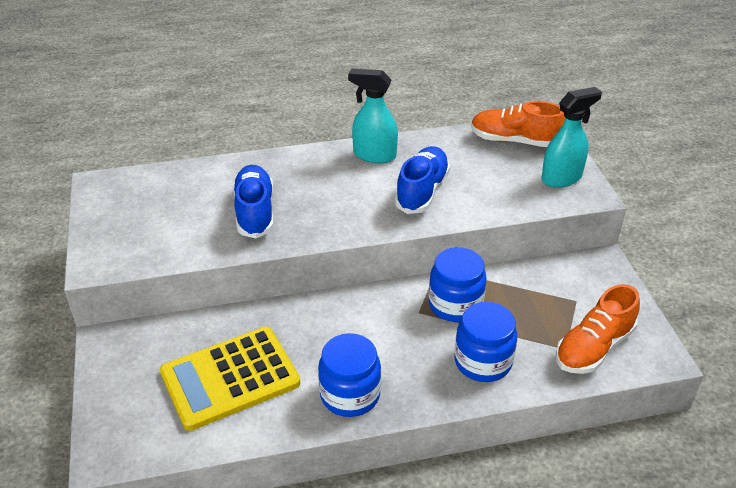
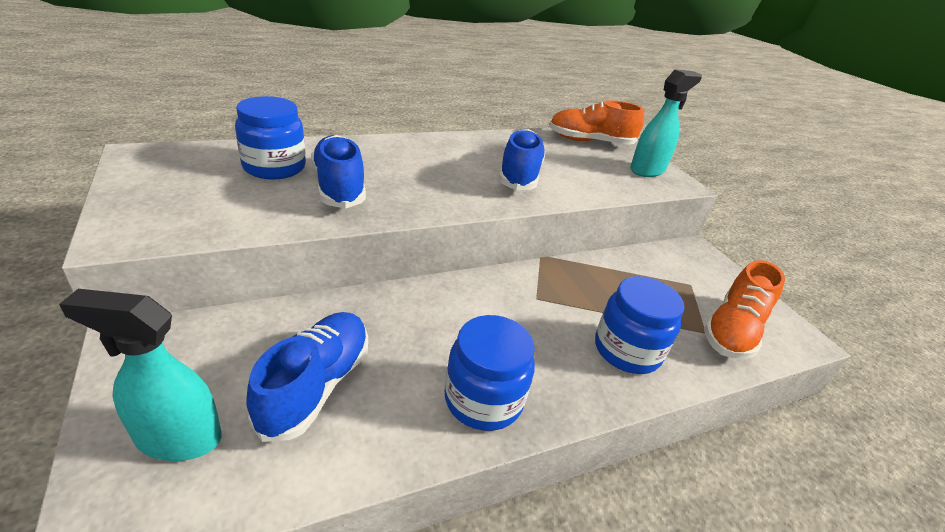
camera: 15 degrees left, 5 degrees down
yellow calculator [160,327,300,431] -> blue shoe [246,312,368,442]
turquoise spray bottle [348,69,398,164] -> turquoise spray bottle moved to [59,289,222,461]
blue jar [429,247,487,322] -> blue jar moved to [235,96,306,180]

